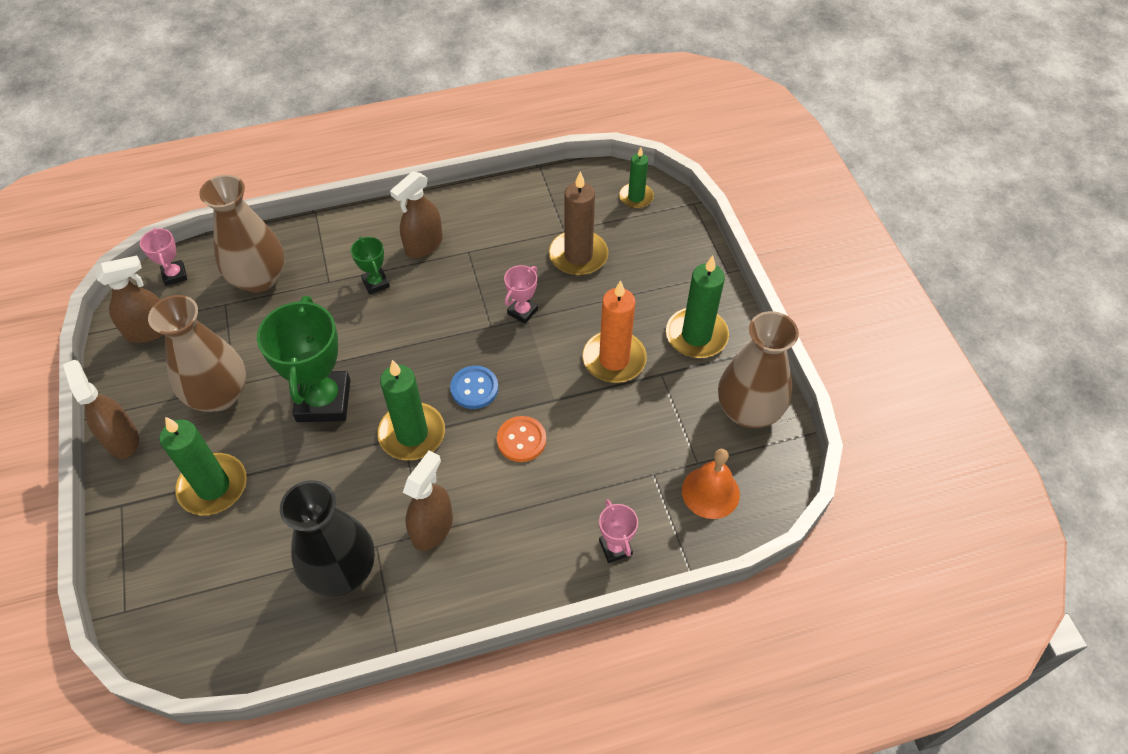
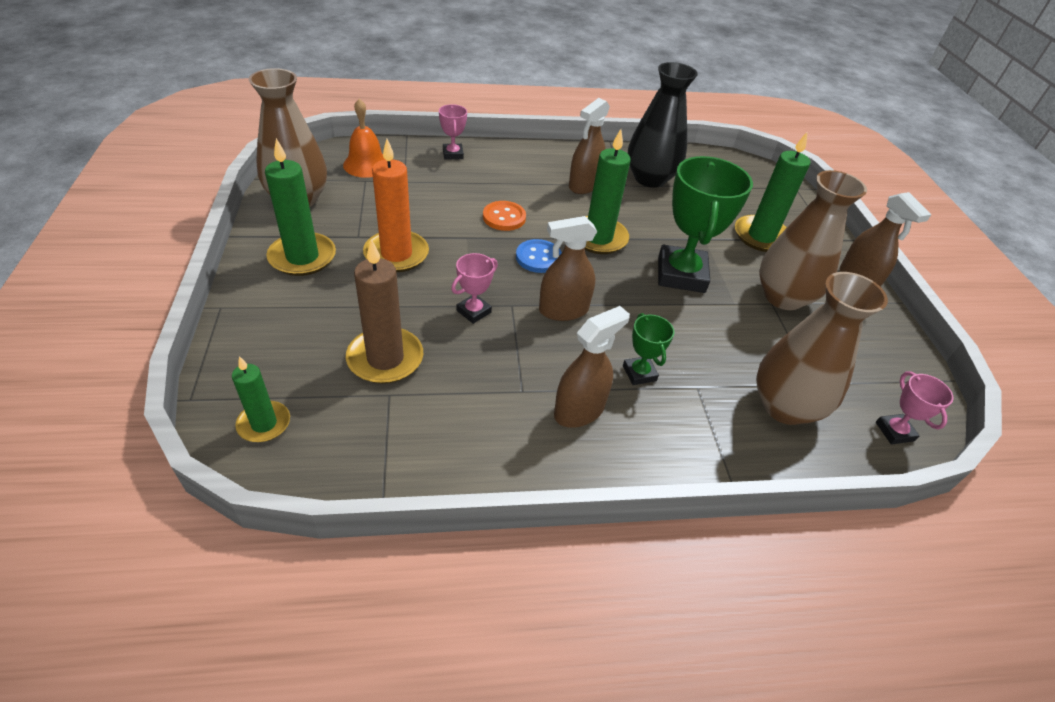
camera: 175 degrees left, 10 degrees down
brown spray bottle [95,255,163,343] -> brown spray bottle moved to [539,216,597,321]

